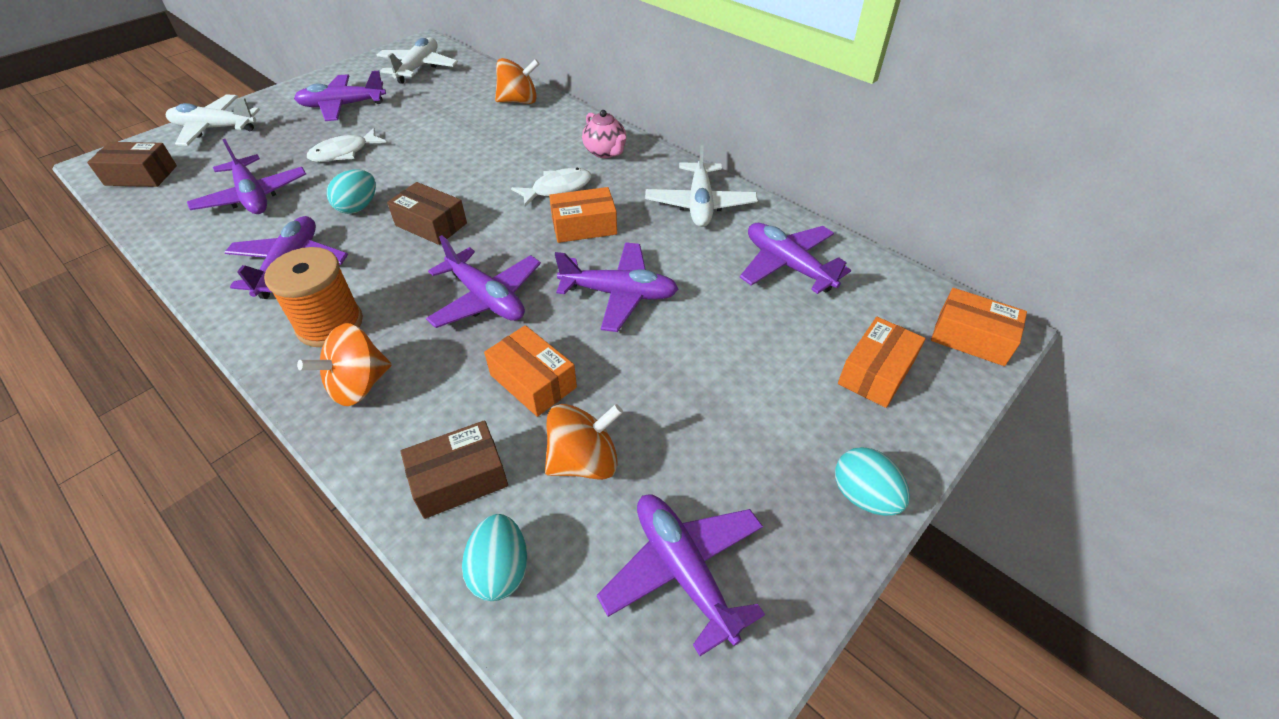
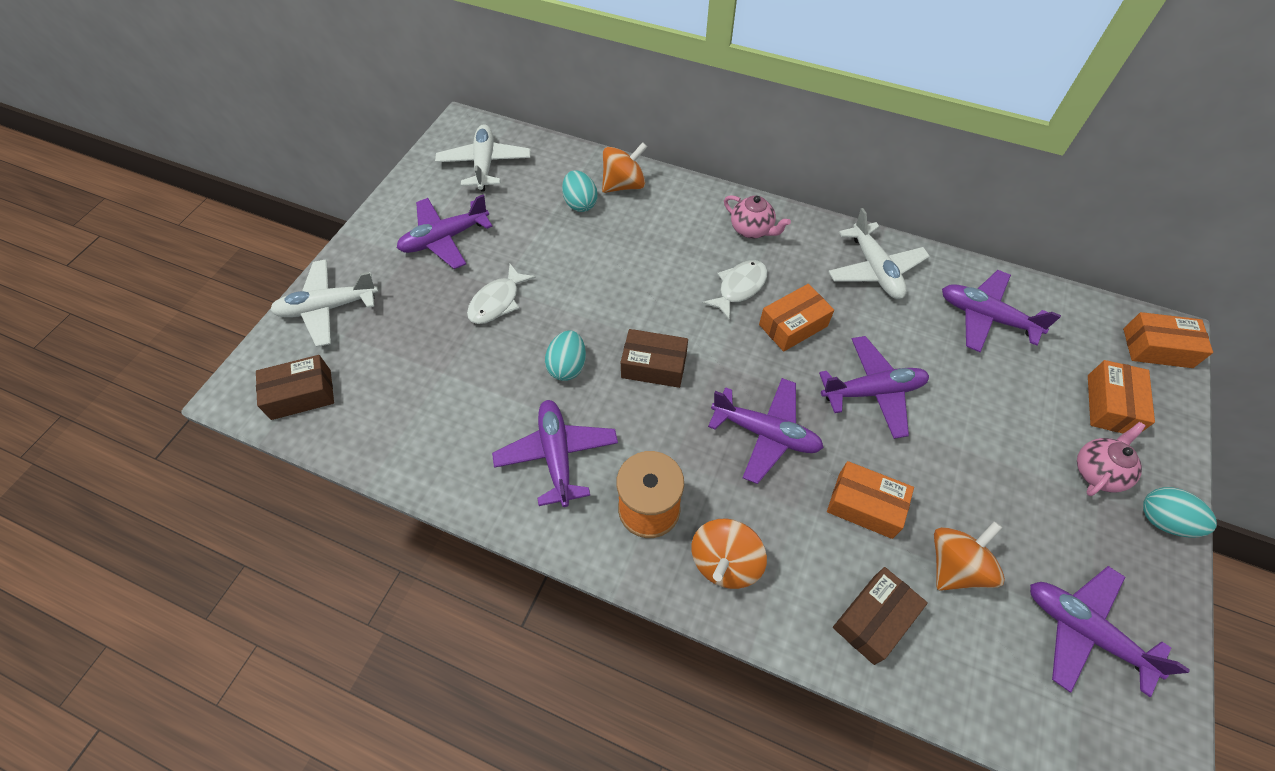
camera: 20 degrees left, 10 degrees up
purple plane [187,139,306,214] -> none
turquoise egg [462,514,528,601] -> turquoise egg moved to [562,170,598,212]
none -> pink teapot [1077,422,1146,496]

